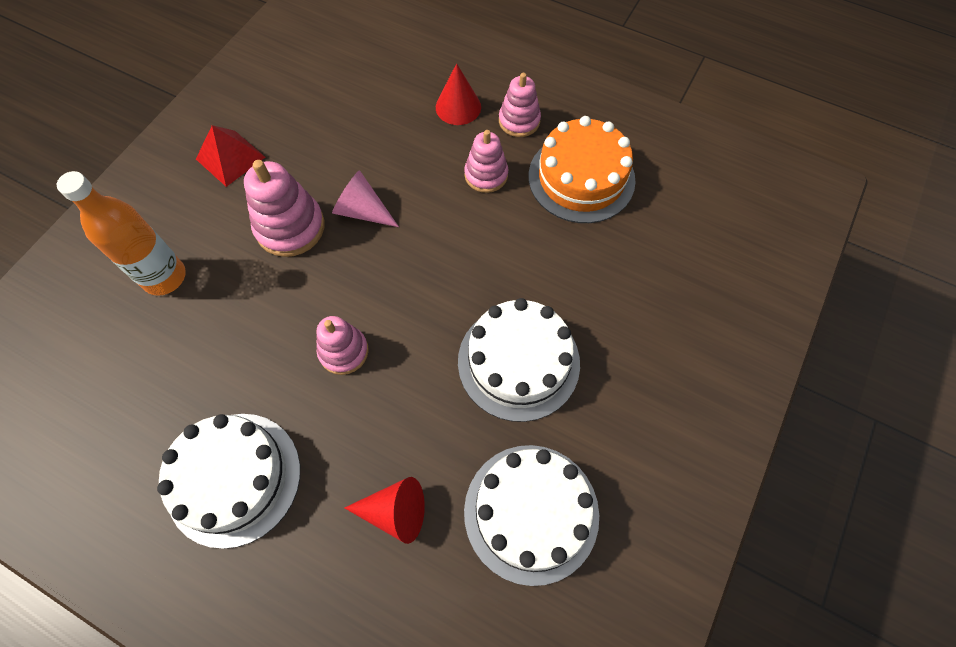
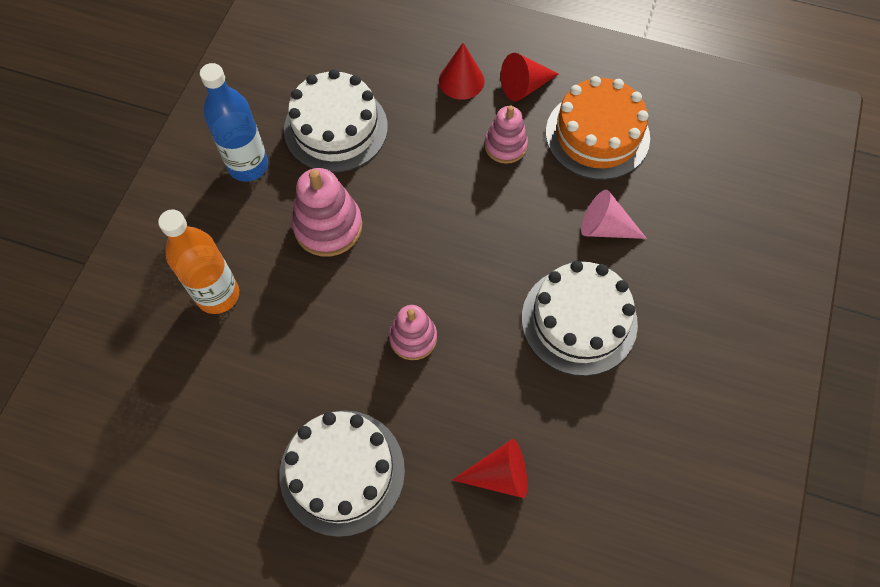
camera: 10 degrees left, 0 degrees up
red pyramid [196,125,265,187] -> blue bottle [200,63,268,182]
pink cone [332,170,399,227] -> pink cone moved to [581,190,647,239]
white cake [464,445,599,586] -> white cake moved to [284,69,388,173]
pink stacking toy [499,73,541,137] -> red cone [501,53,559,101]

